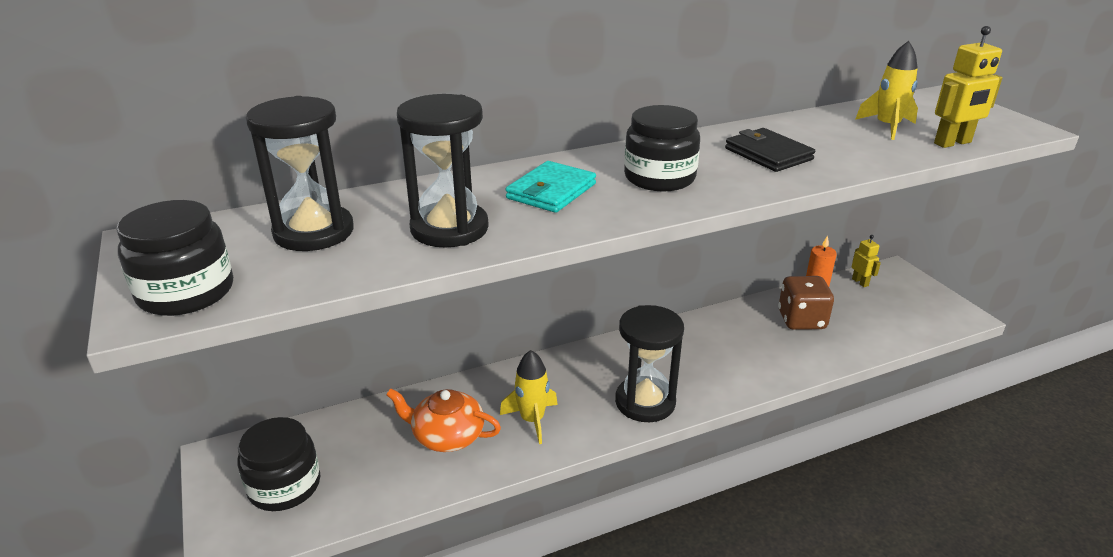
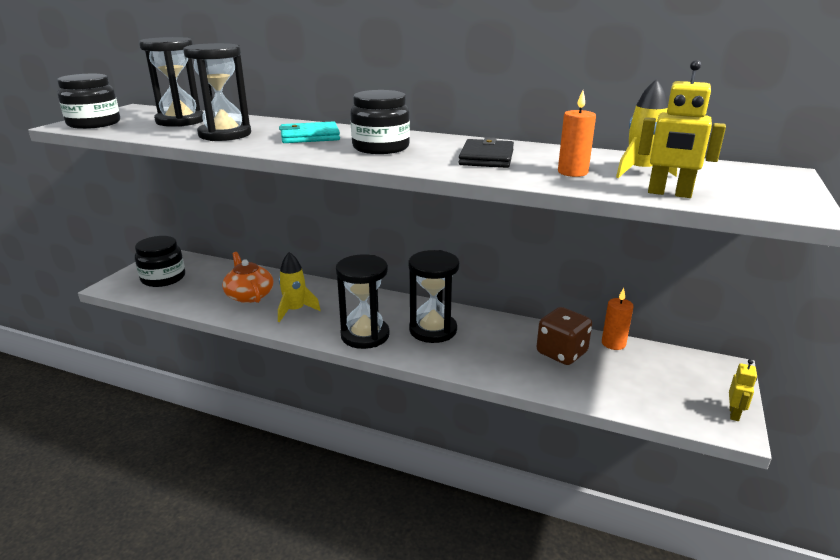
camera: 45 degrees right, 5 degrees down
yellow robot [852,235,881,287] -> yellow robot moved to [729,359,757,421]
none -> black hourglass [409,250,459,343]
none -> orange candle [558,90,596,177]

